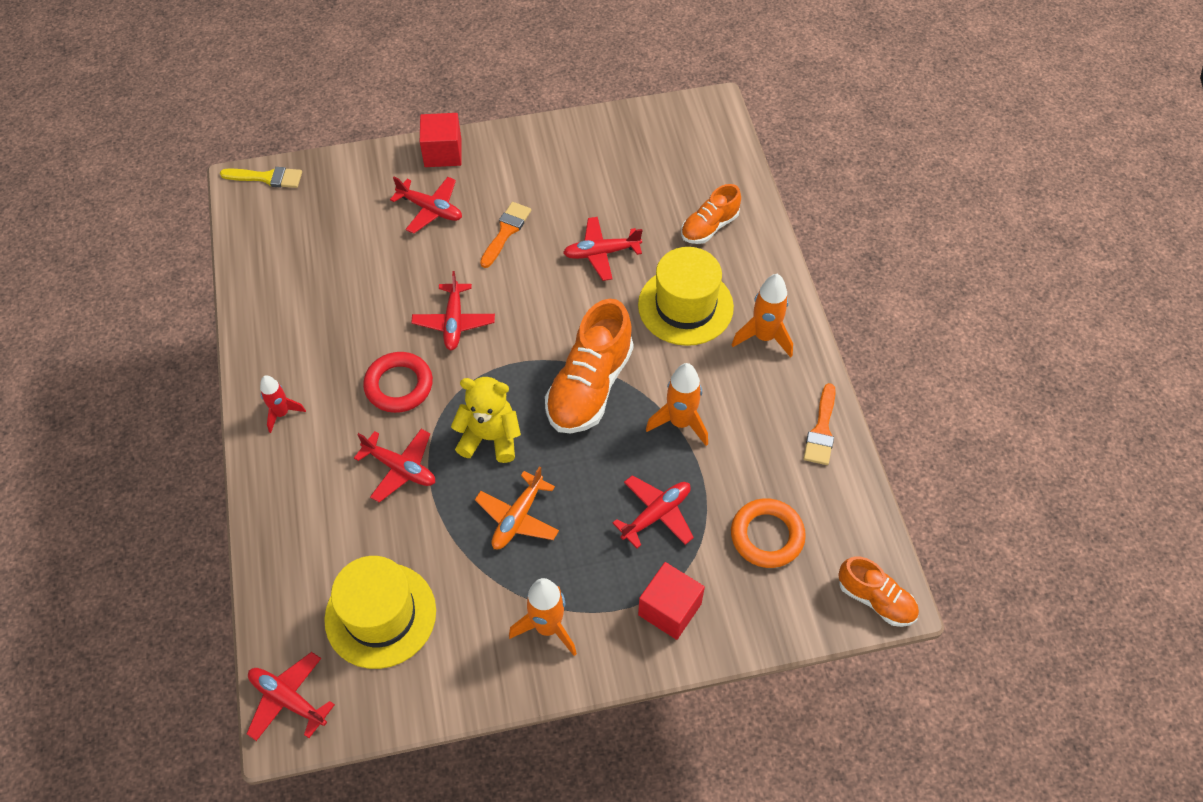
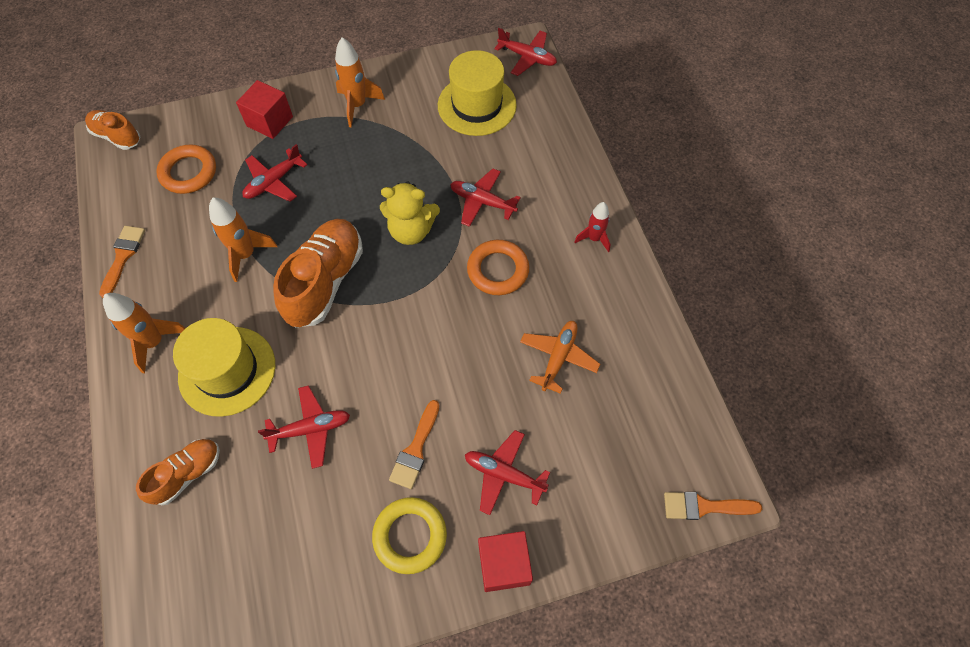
camera: 175 degrees right, 5 degrees up
yellow brush [220,167,302,188] -> orange brush [664,492,762,520]
red ring [363,352,433,413] -> orange ring [467,240,529,295]
red plane [411,271,495,350] -> none
orange plane [475,466,559,549] -> orange plane moved to [520,321,600,394]
none -> yellow ring [372,497,447,574]

